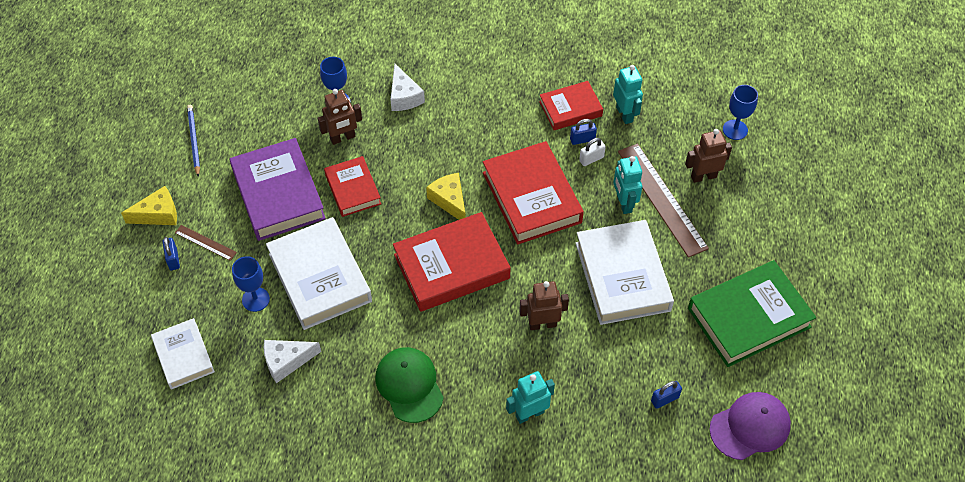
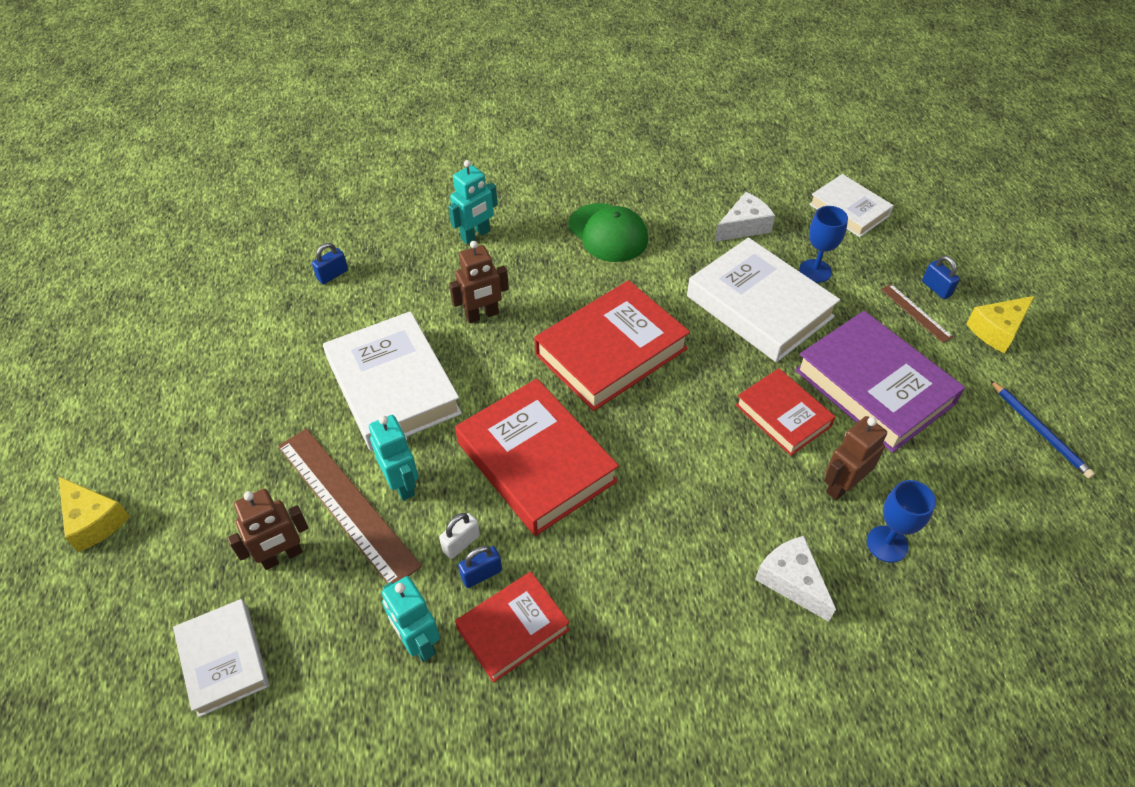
camera: 165 degrees right, 5 degrees down
brown ruler [175,225,237,261] -> brown ruler turned 45 degrees clockwise [881,284,953,343]
yellow cheese [426,173,466,220] -> yellow cheese moved to [58,476,130,552]
green book [688,260,816,367] -> none
purple cap [709,392,791,460] -> none
blue goblet [723,85,758,140] -> white book [173,599,269,717]

